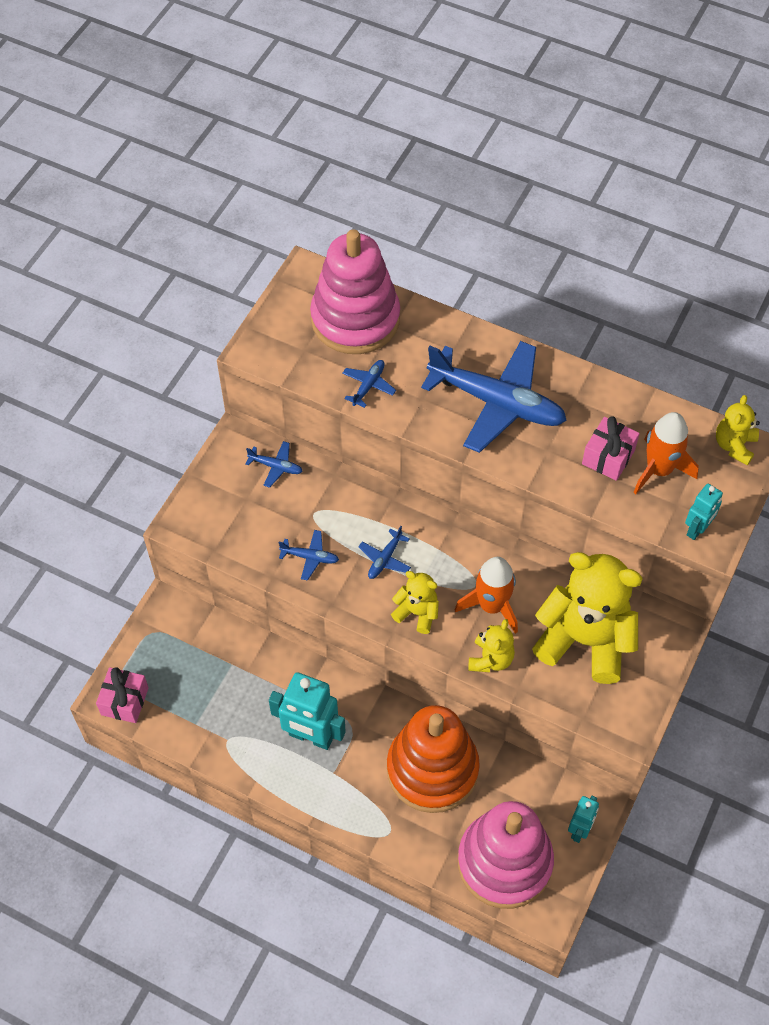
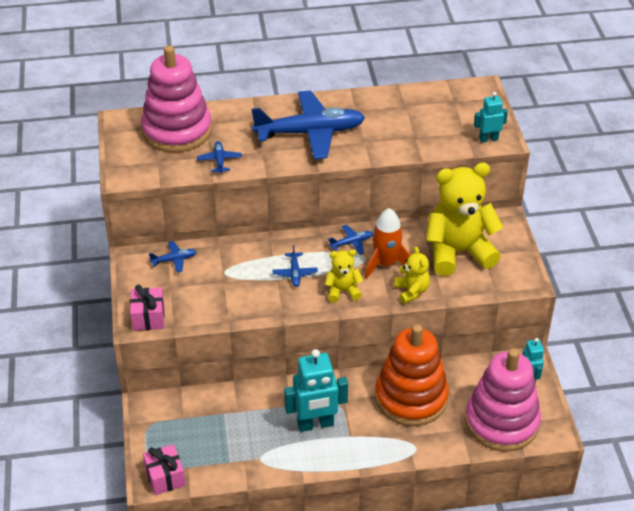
camera: 35 degrees left, 15 degrees down
blue plane [279,530,339,581] -> blue plane moved to [328,225,372,255]
pink gift [582,417,640,481] -> pink gift moved to [130,285,165,331]
orange rocket [633,412,699,494] -> none
turquoise robot [685,484,723,540] -> turquoise robot turned 105 degrees counterclockwise [474,92,508,142]
yellow teddy bear [716,395,760,465] -> none

